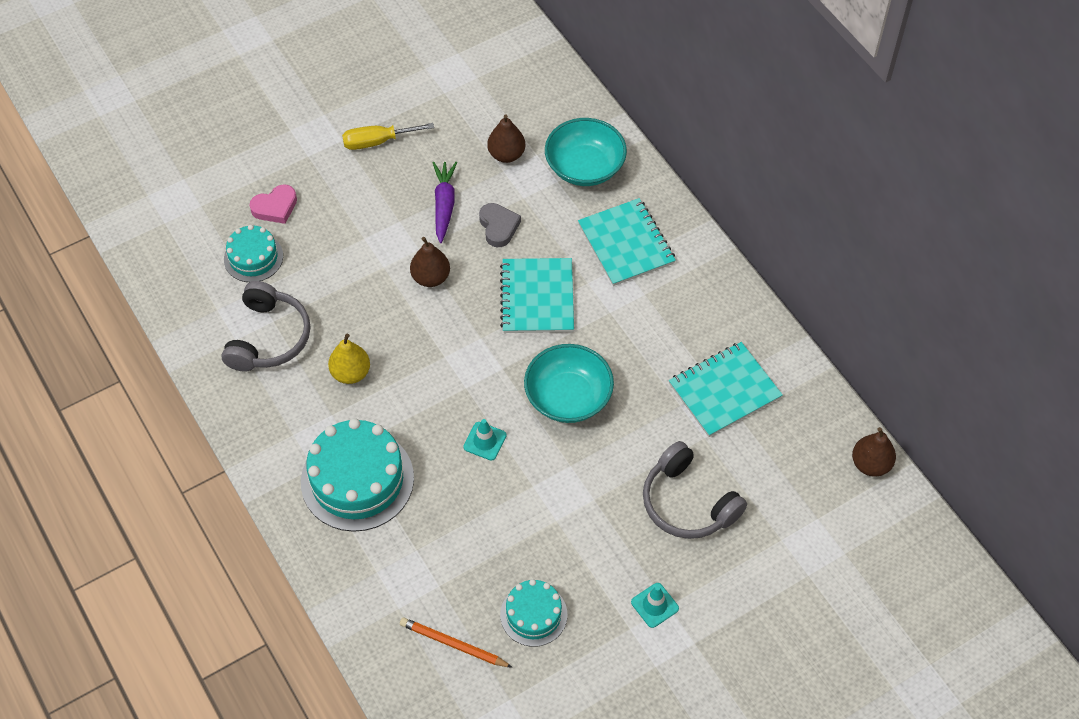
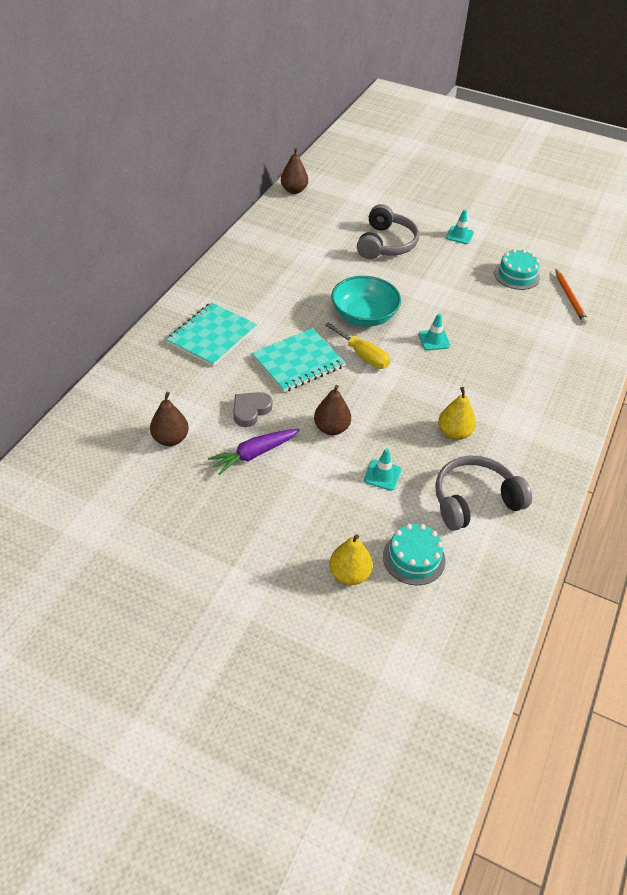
camera: 125 degrees left, 10 degrees down
pink heart [250,184,297,224] -> yellow pear [329,534,373,585]
turquoise cake [301,418,414,532] -> none
yellow screwdriver [342,123,434,150] -> yellow screwdriver moved to [325,322,390,369]
turquoise bowl [545,118,627,186] -> none
turquoise notebook [669,342,783,437] -> none
none -> turquoise traffic cone [364,449,402,491]

